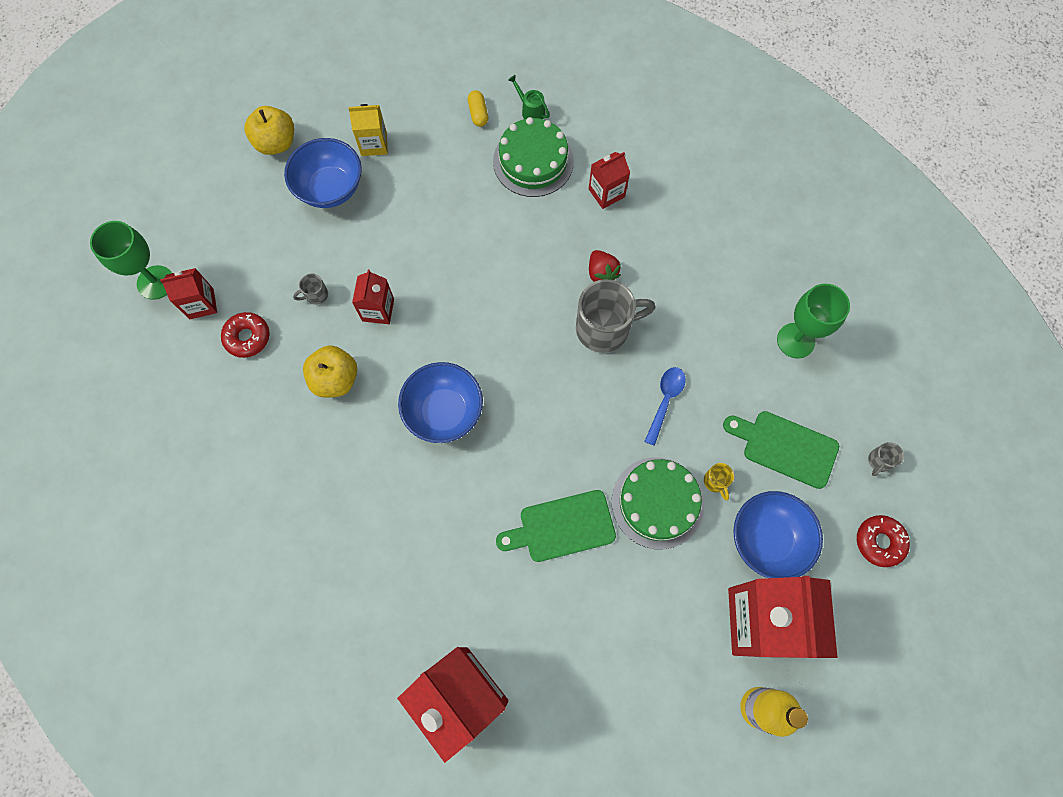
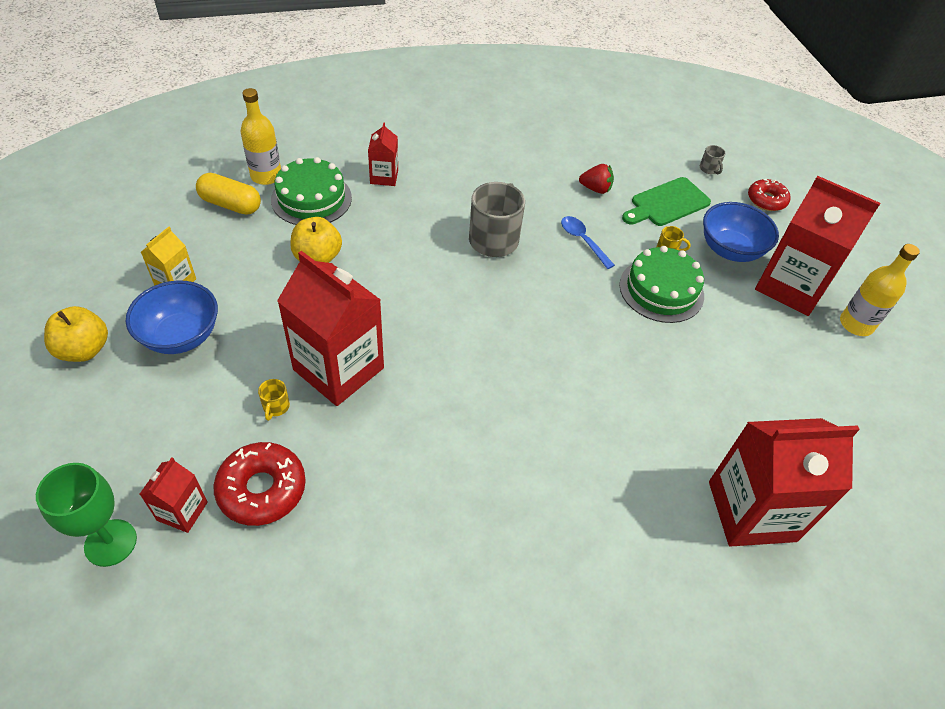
camera: 60 degrees left, 20 degrees down
red donut [221,312,270,358] -> red donut [213,442,306,526], size x1.51
grey mug [293,273,328,305] -> yellow mug [258,379,290,421]
yellow apple [303,345,357,398] -> yellow apple moved to [290,217,342,263]
red carton [352,270,394,324] -> red carton [277,251,384,406], size x2.07
blue bowl [398,362,483,443] -> none
yellow capsule [468,90,488,127] -> yellow capsule [196,173,261,215], size x1.72
green cutting board [496,490,616,562] -> none
green watering can [508,75,550,119] -> yellow bottle [240,88,281,185]
red strawberry [589,250,621,282] -> red strawberry moved to [579,164,614,194]
green goblet [777,284,850,358] -> none

